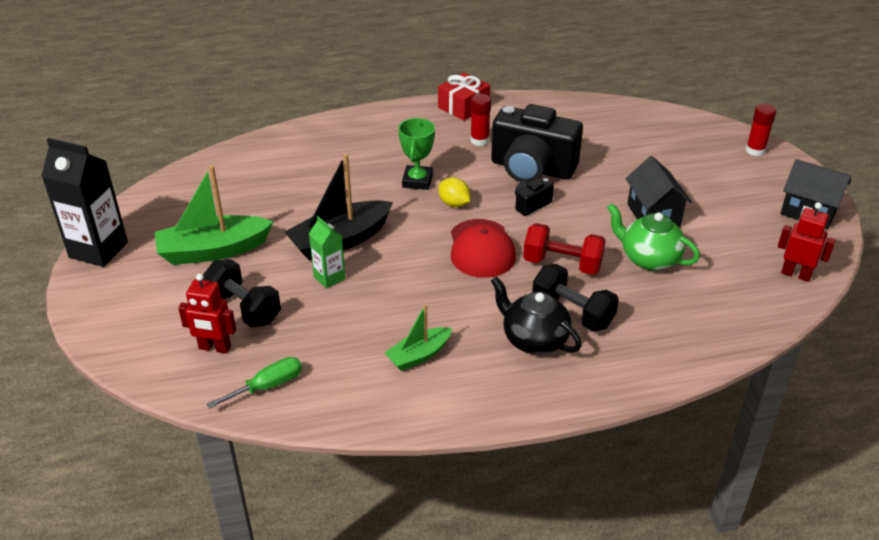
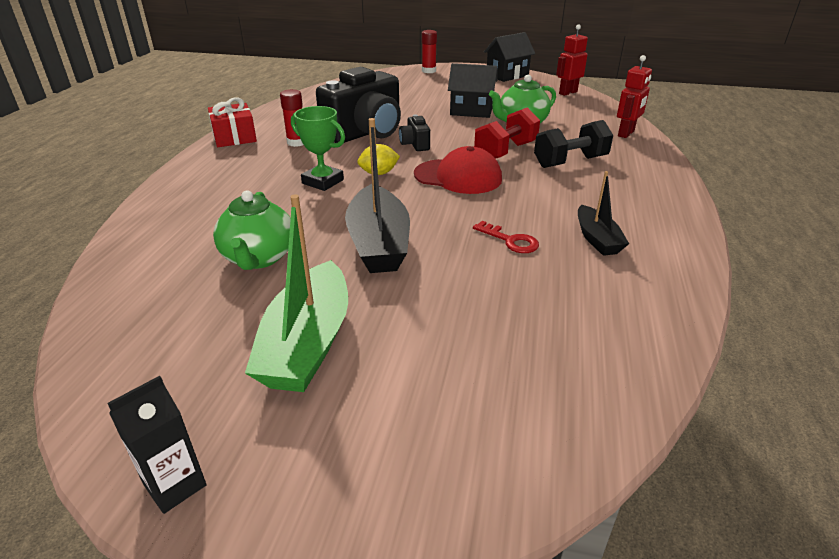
camera: 65 degrees left, 5 degrees down
black carton [41,138,128,267] -> black carton [108,376,207,514], size x0.54
red robot [178,273,236,353] -> red robot moved to [617,55,652,138]
black dumbbell [203,259,281,327] -> none
green screwdriver [207,357,302,409] -> none
green carton [309,216,346,289] -> none
green boat [385,304,452,371] -> black boat [578,171,629,256]
black teapot [491,276,582,355] -> none
none -> green teapot [213,190,291,270]
none -> red key [473,221,539,253]

